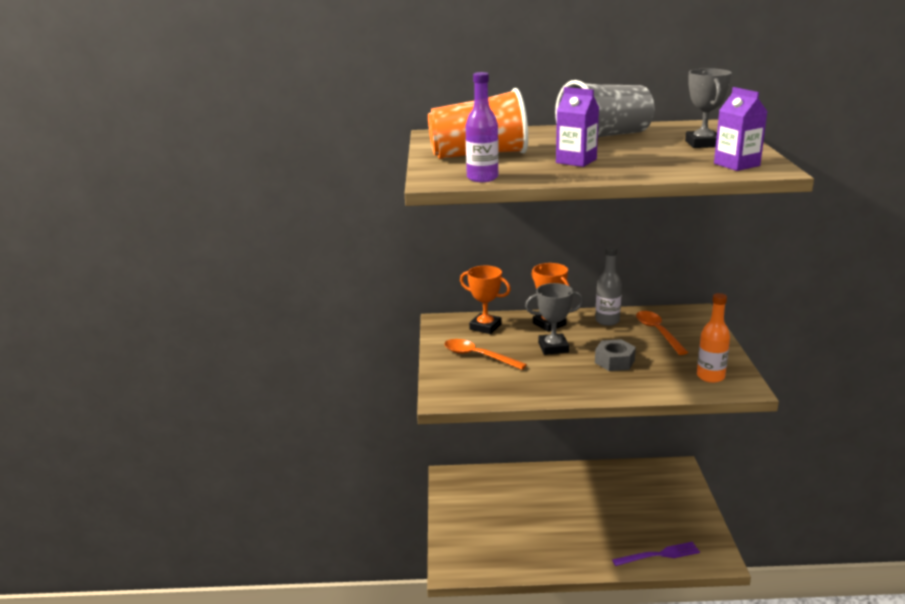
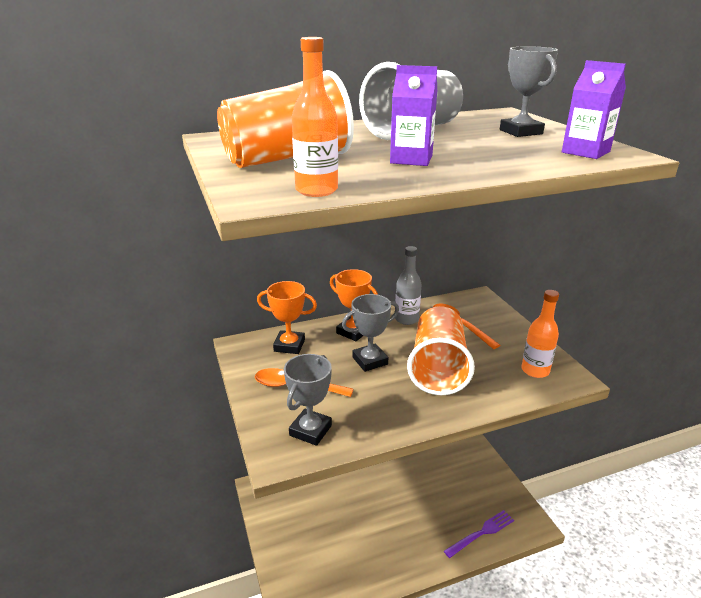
camera: 20 degrees left, 5 degrees up
purple bottle [466,72,499,182] -> orange bottle [292,37,338,197]
grey nut [595,339,636,371] -> orange cup [407,306,475,395]
none -> grey trophy [284,354,332,446]

